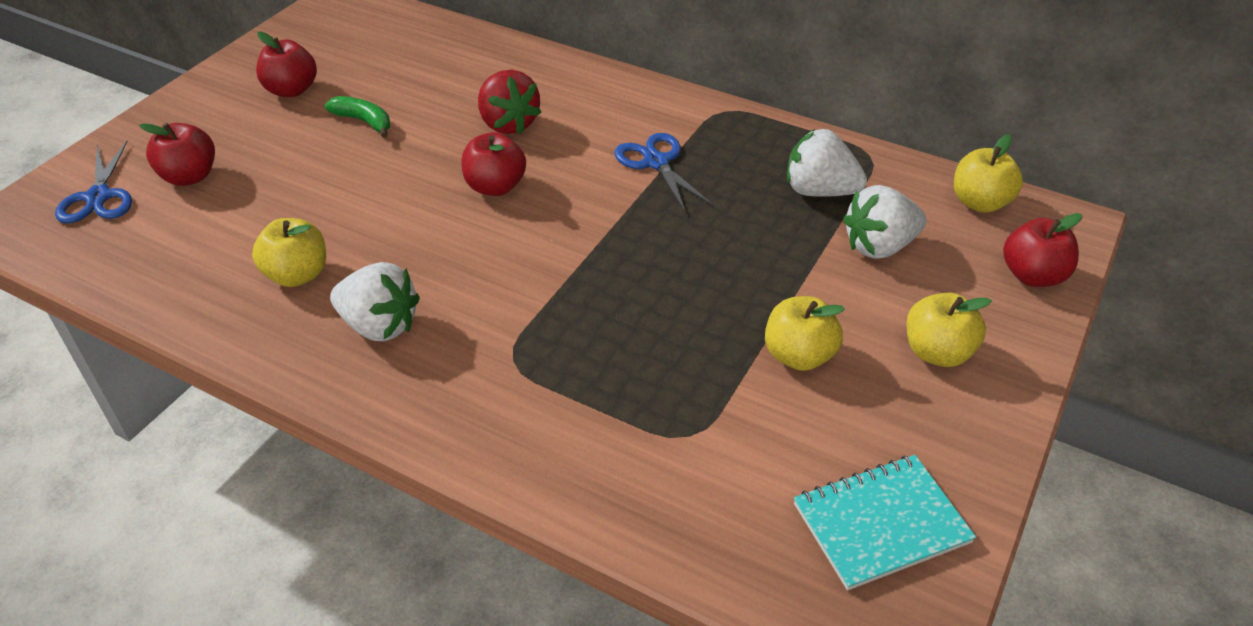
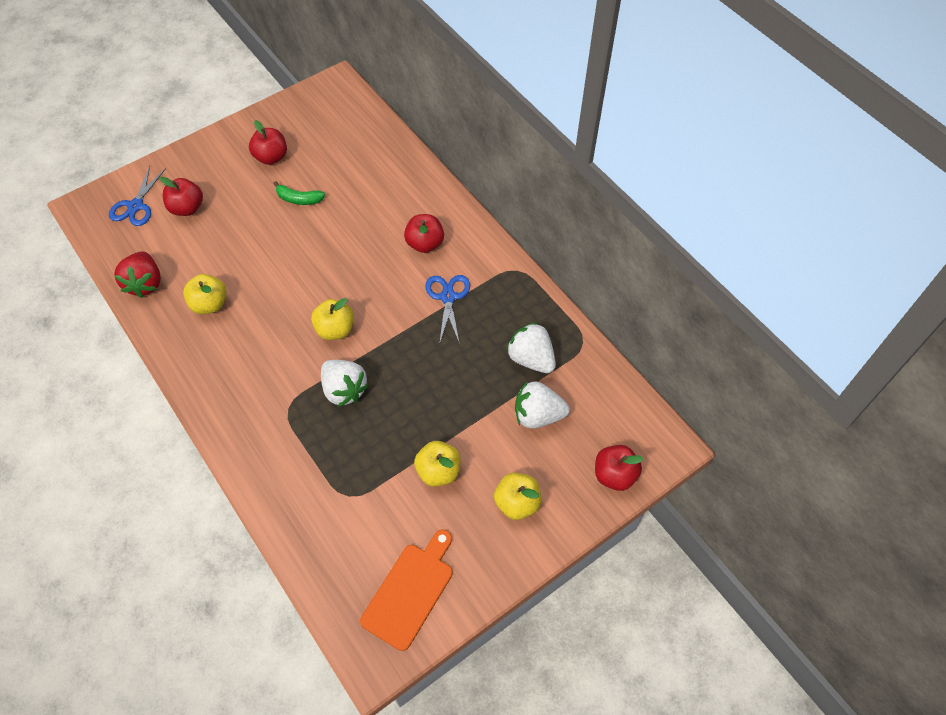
camera: 25 degrees right, 15 degrees up
green banana [325,96,390,138] -> green banana turned 135 degrees clockwise [273,181,325,205]
white strawberry [330,262,420,342] -> white strawberry moved to [321,360,369,407]
red apple [461,132,526,196] -> red apple moved to [404,214,444,253]
red strawberry [478,70,542,134] -> red strawberry moved to [114,252,161,298]
turquoise notebook [794,455,976,590] -> orange cutting board [360,529,453,651]
yellow apple [954,134,1023,213] -> yellow apple moved to [311,298,354,340]

